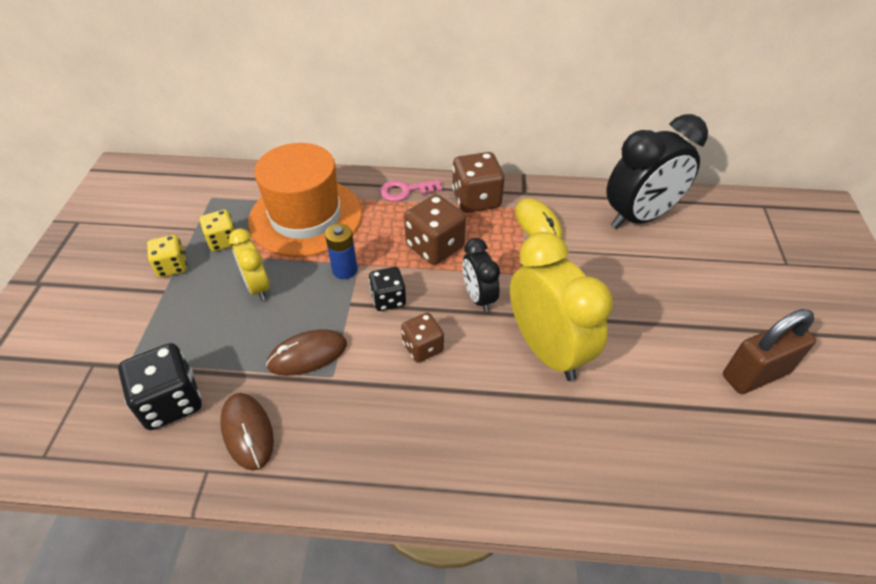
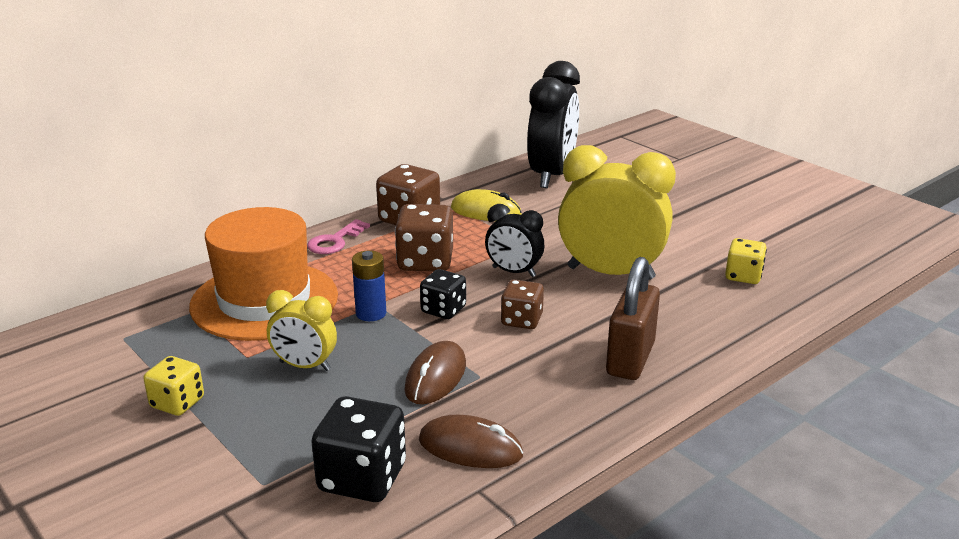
camera: 45 degrees left, 20 degrees down
yellow dice [200,210,235,252] -> yellow dice moved to [725,238,767,284]
brown padlock [723,309,816,394] -> brown padlock moved to [606,257,660,380]

